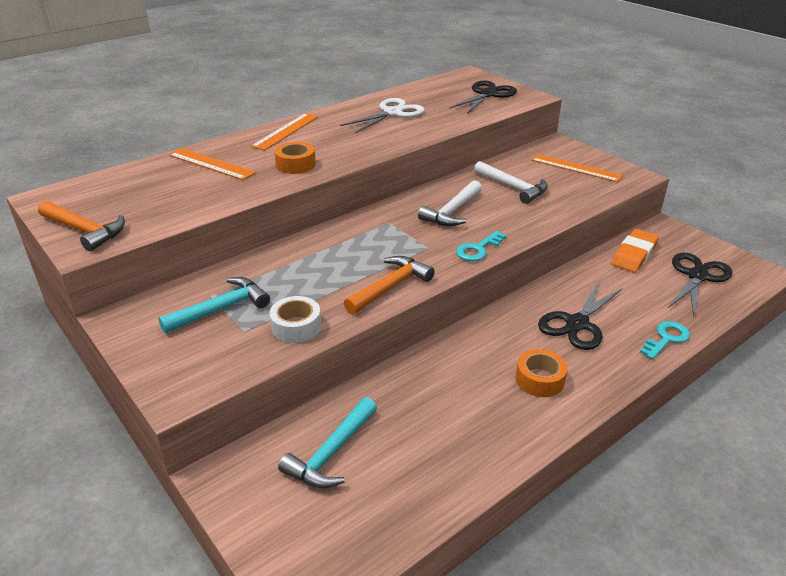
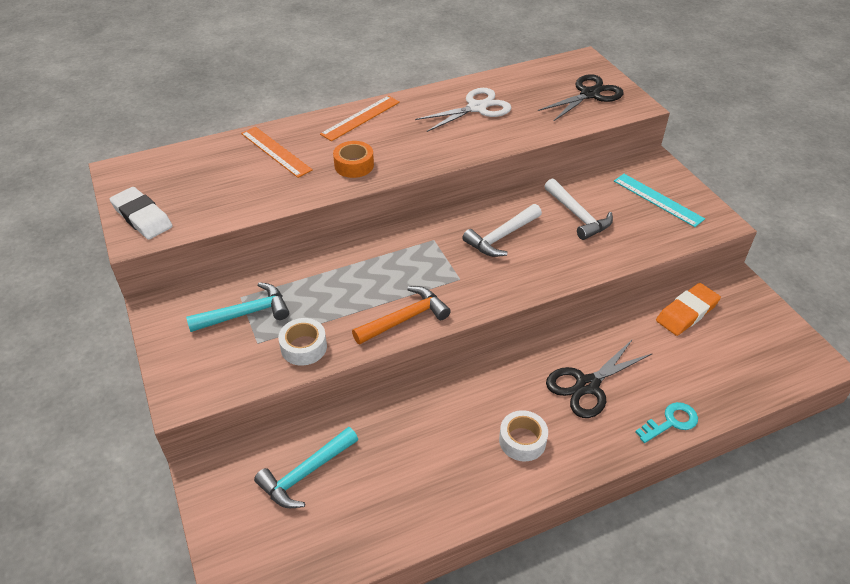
camera: 15 degrees right, 10 degrees up
orange hammer [38,201,125,251] -> white eraser [110,187,173,240]
turquoise key [456,231,507,261] -> none
orange tape [516,349,567,397] -> white tape [499,410,548,462]
orange ruler [531,154,623,182] -> turquoise ruler [614,174,705,227]
black scissors [668,253,732,317] -> none

